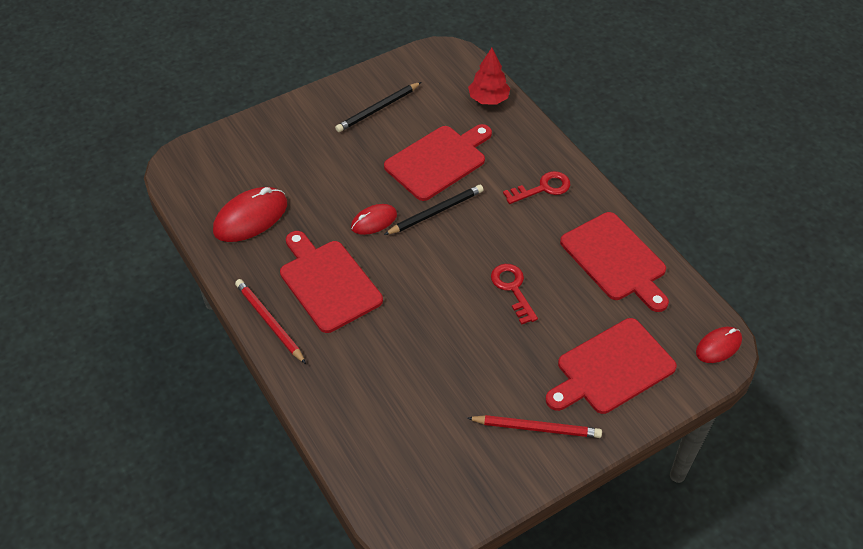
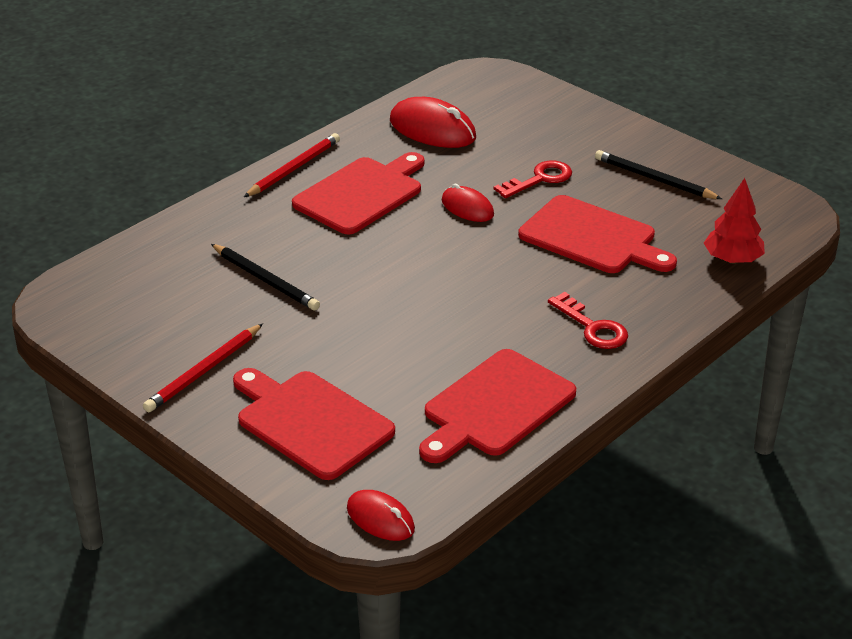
camera: 75 degrees right, 15 degrees down
black pencil [384,185,484,235] -> black pencil moved to [211,244,320,310]
red pencil [467,415,602,438] -> red pencil turned 45 degrees clockwise [143,323,263,412]
red key [491,264,538,325] -> red key moved to [494,161,572,198]

